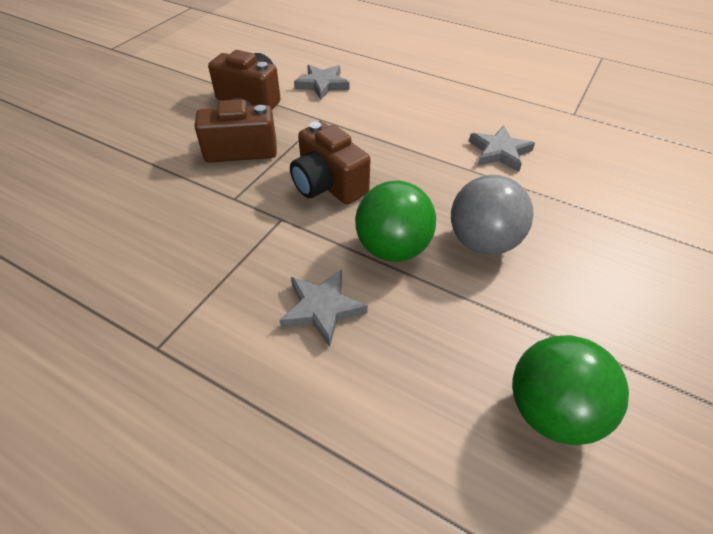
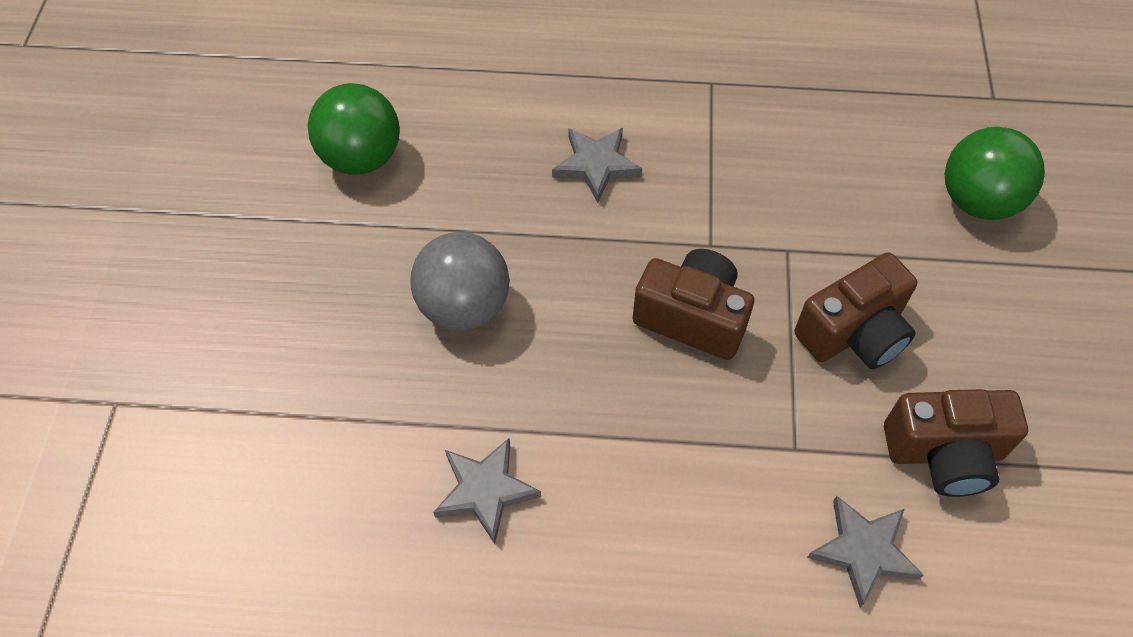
camera: 155 degrees right, 10 degrees up
green ball [355,180,436,262] -> green ball moved to [945,127,1045,220]

